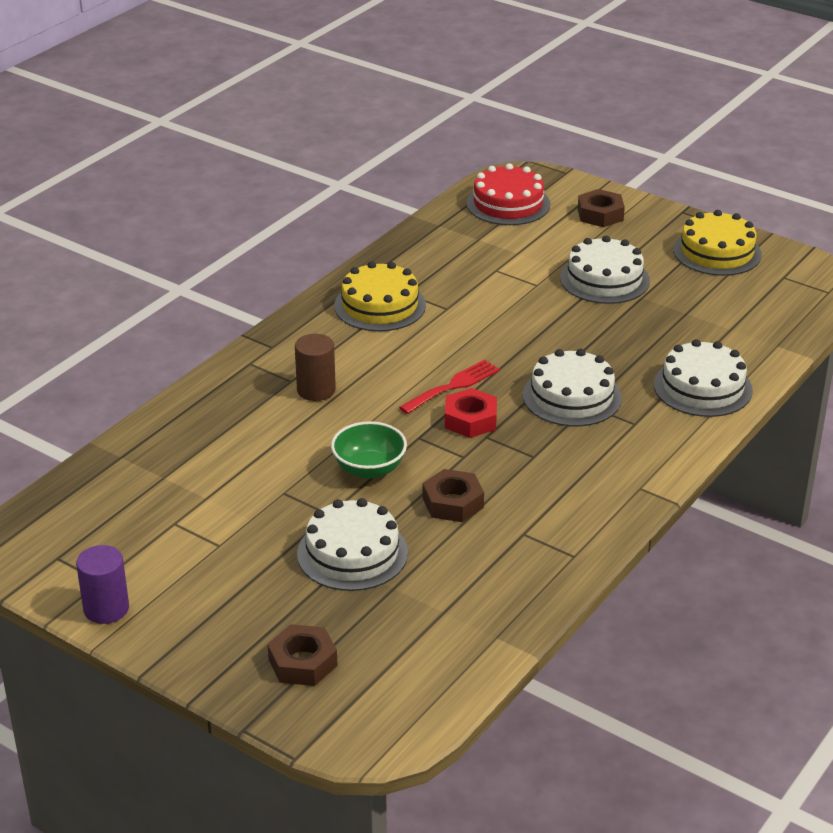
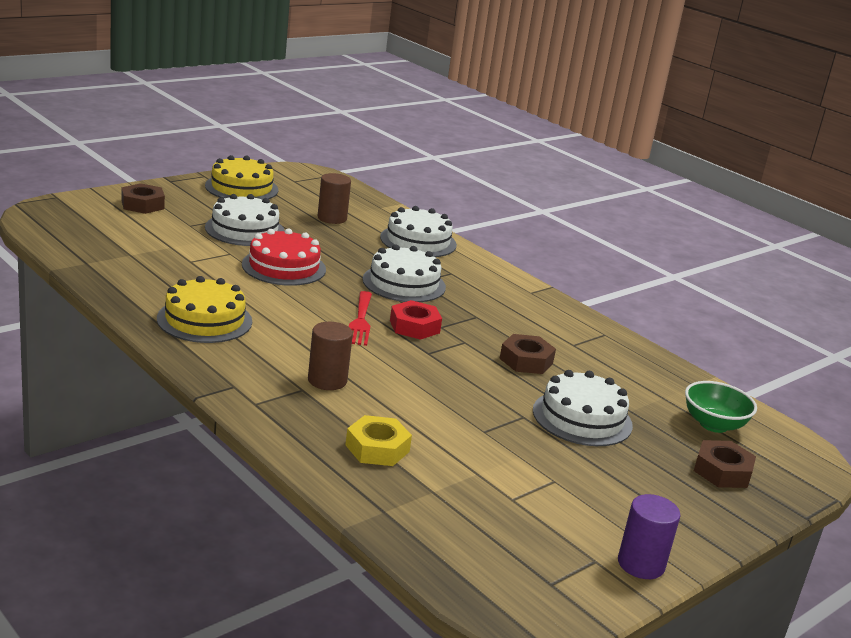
camera: 80 degrees left, 10 degrees down
green bowl [331,421,407,479] -> green bowl moved to [685,381,757,433]
red fork [399,359,500,414] -> red fork turned 150 degrees counterclockwise [349,291,372,346]
red cake [466,163,550,225] -> red cake moved to [242,228,326,286]
none -> brown cylinder [318,173,351,224]
none -> yellow nut [345,415,412,466]

